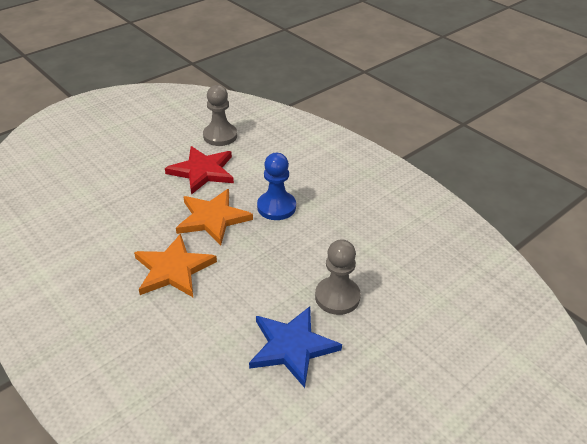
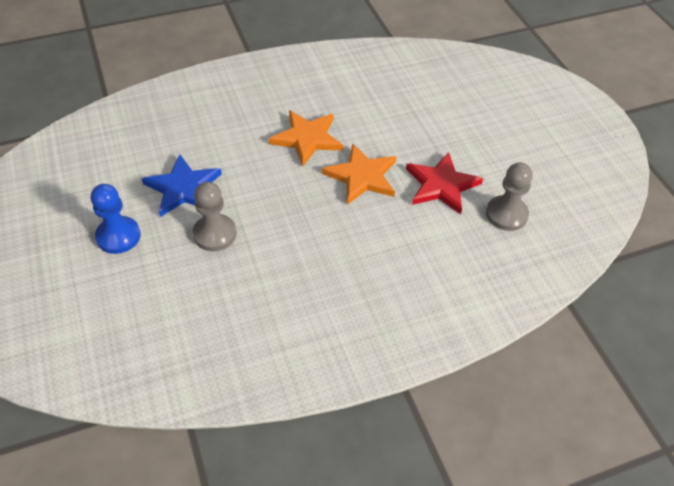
camera: 110 degrees right, 10 degrees up
blue pawn [257,153,296,220] -> blue pawn moved to [91,184,141,254]

